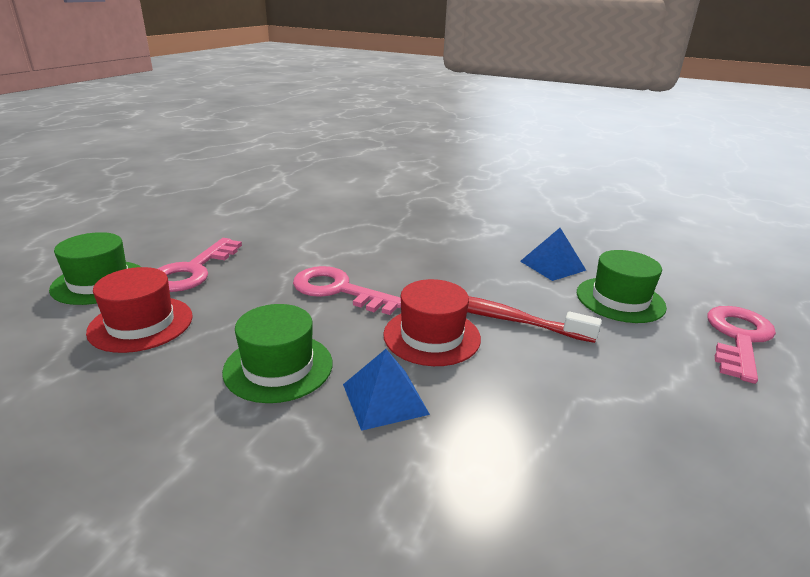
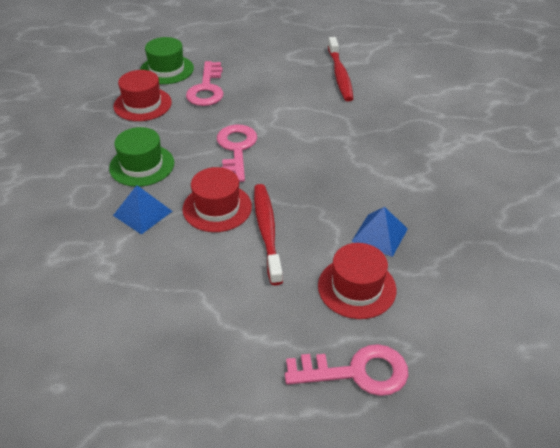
camera: 60 degrees right, 15 degrees up
pink key [158,238,242,292] -> pink key turned 75 degrees counterclockwise [186,61,224,106]
green hat [577,250,667,323] -> red hat [318,243,397,319]
none -> red toothbrush [328,37,354,101]

